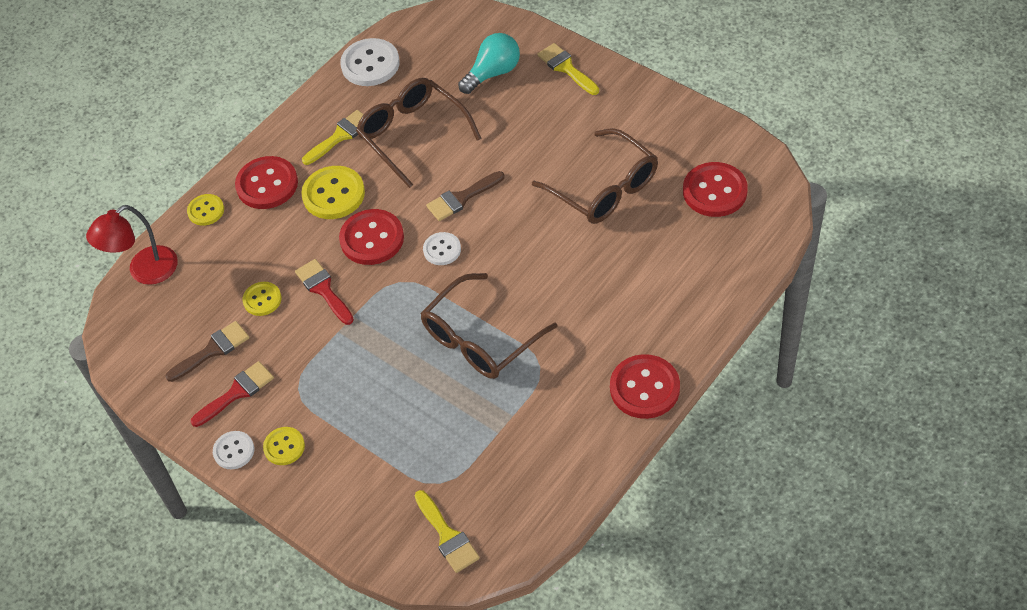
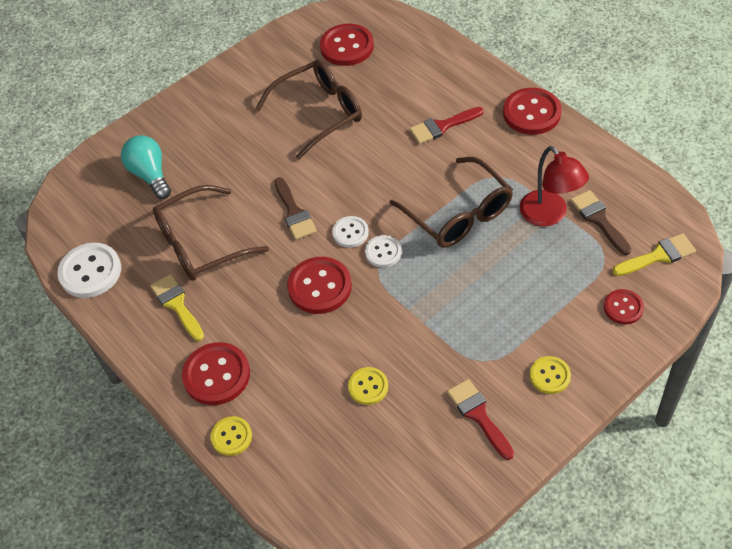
camera: 80 degrees left, 0 degrees up
red lamp [86,205,178,285] -> red lamp moved to [520,146,589,226]
brown brush [165,321,249,382] -> brown brush moved to [570,190,631,255]
white button [213,431,254,469] -> white button moved to [365,235,402,268]
red brush [295,259,354,325] -> red brush moved to [410,107,484,144]
yellow button [301,166,365,219] -> none
yellow brush [537,43,599,95] -> none
none -> red button [604,289,644,324]

